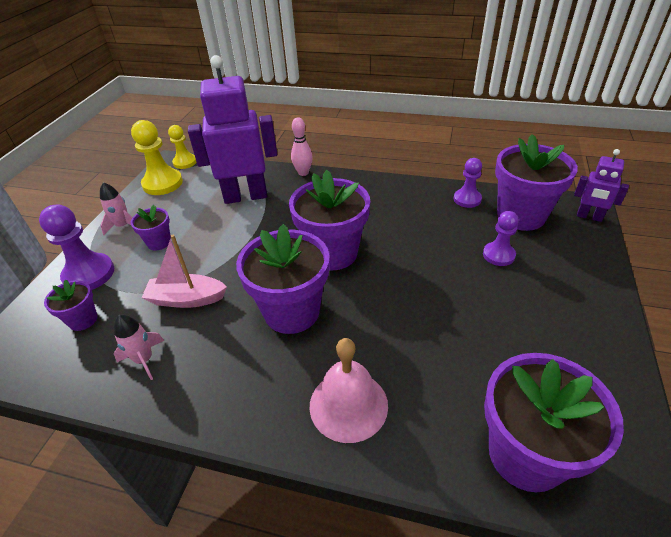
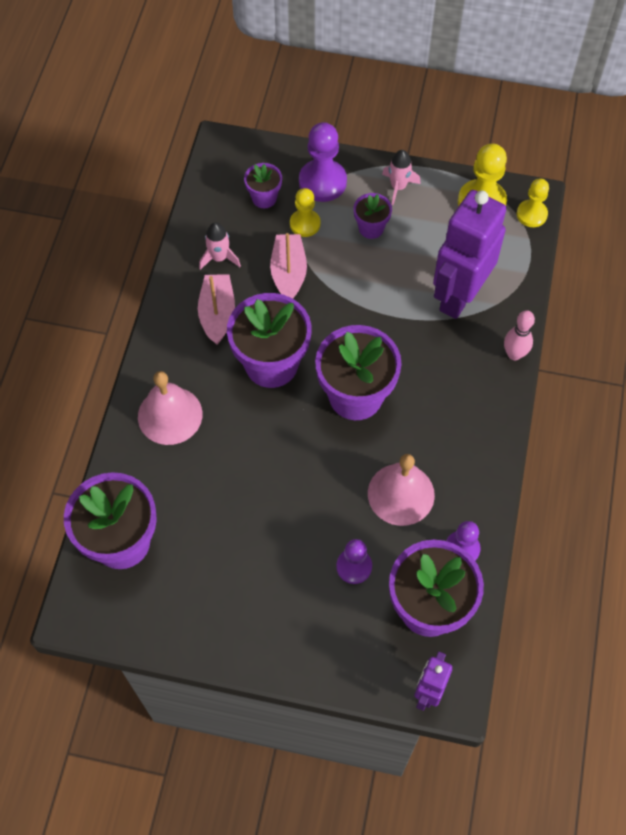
camera: 85 degrees right, 20 degrees up
purple robot [188,55,277,204] -> purple robot turned 135 degrees counterclockwise [433,190,506,319]
none -> pink boat [198,274,235,345]
none -> yellow pawn [290,188,321,237]
none -> pink bell [368,454,435,526]

